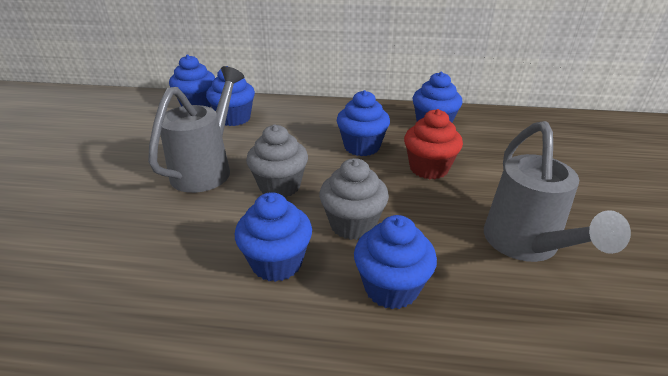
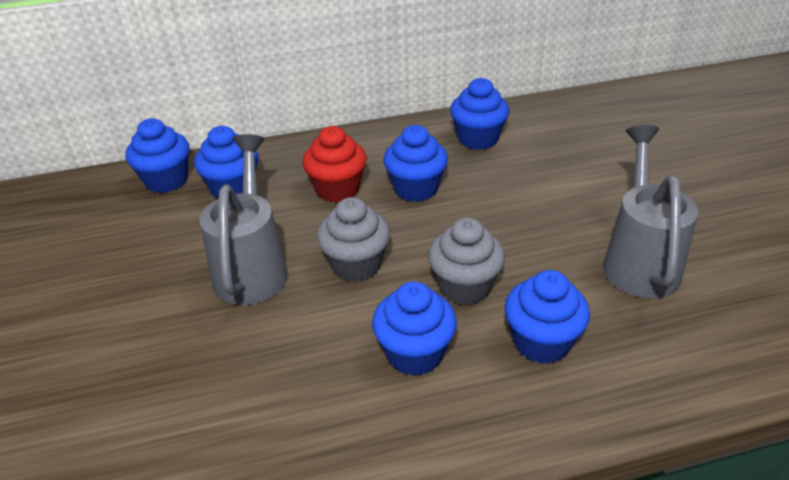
camera: 20 degrees left, 5 degrees up
red cupcake [404,109,463,179] -> red cupcake moved to [302,126,367,203]
grey watering can [484,121,631,262] -> grey watering can turned 150 degrees counterclockwise [603,125,698,298]

